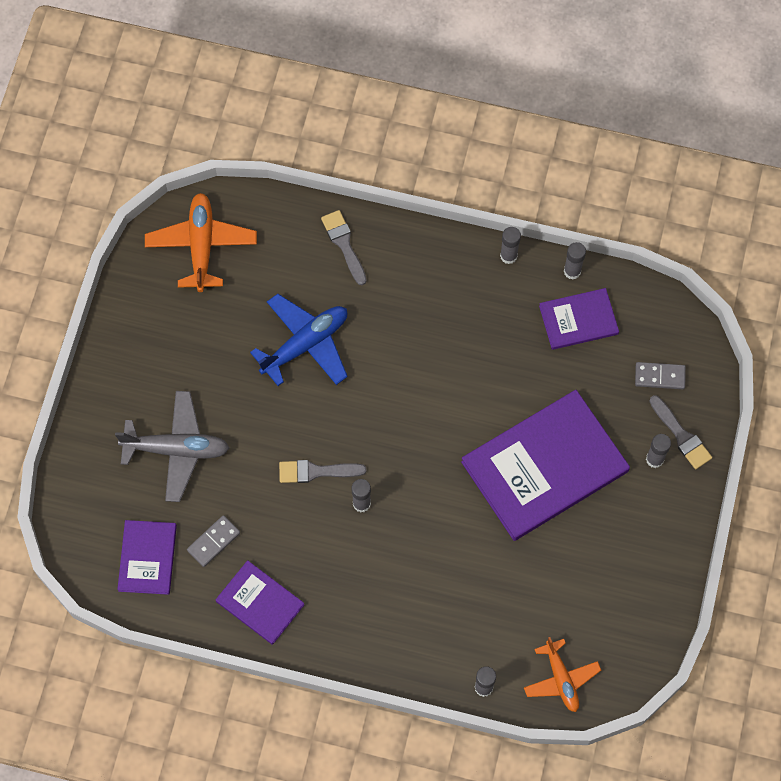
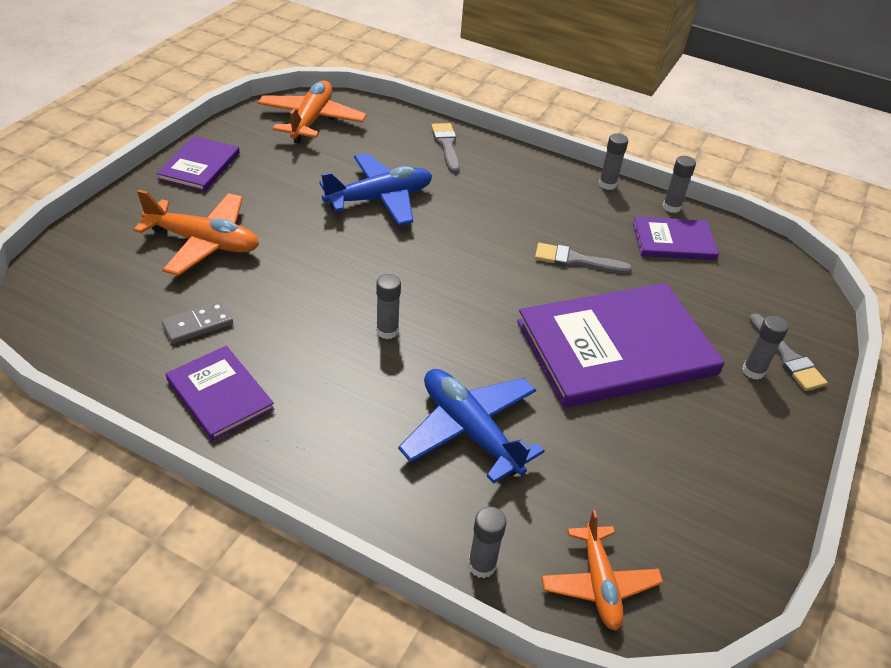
camera: 10 degrees right, 25 degrees down
grey plane [115,391,229,502] -> orange plane [133,190,259,276]
purple book [117,520,177,595] -> purple book moved to [156,136,240,192]
grey brush [279,460,366,483] -> grey brush moved to [535,243,632,274]
grey domino [635,362,686,389] -> none
none -> blue plane [398,369,545,484]

